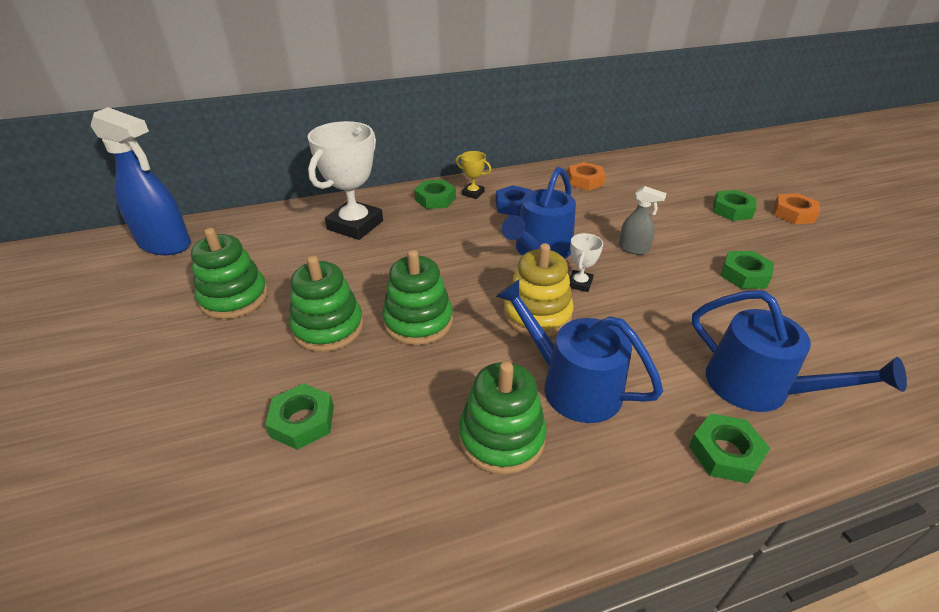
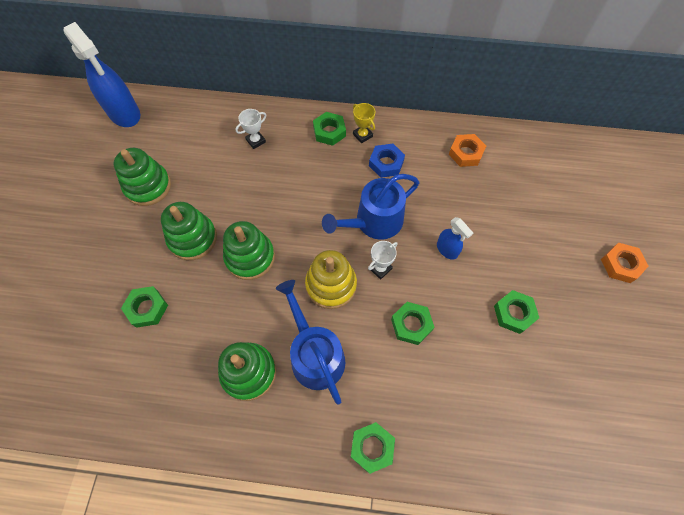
camera: 25 degrees right, 25 degrees up
white trophy [308,121,383,240] -> white trophy [236,109,266,149], size x0.46
grey spray bottle [619,186,667,255] -> blue spray bottle [437,217,473,260]
blue watering can [692,290,907,412] -> none
green nut [713,190,757,221] -> green nut moved to [391,302,435,345]

